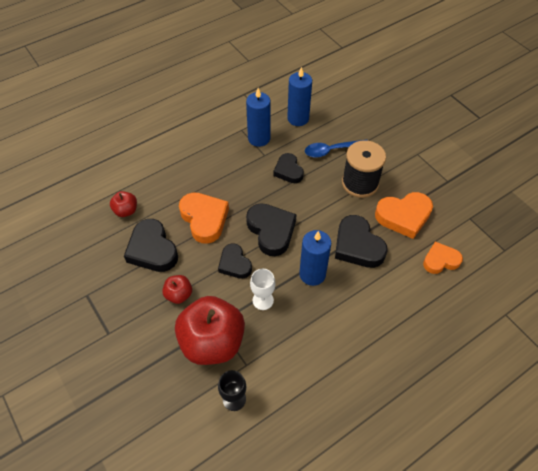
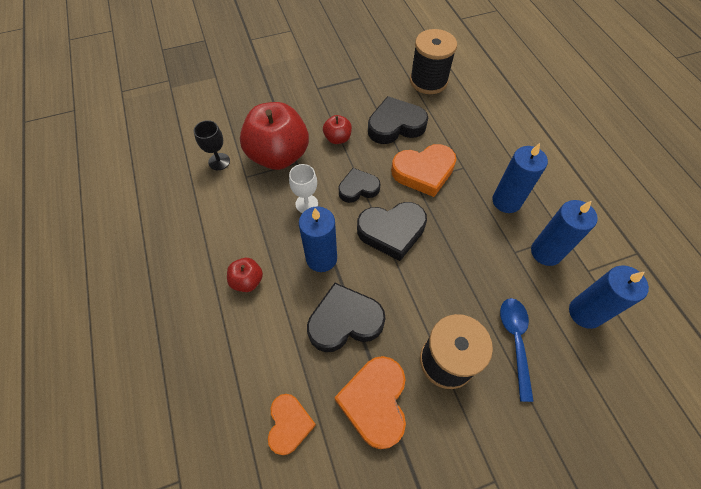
camera: 105 degrees right, 5 degrees up
red apple [110,191,137,217] -> red apple moved to [227,258,263,292]
black heart [273,153,304,183] -> none
none -> black spool [410,29,457,94]
none -> blue candle [492,143,548,213]

